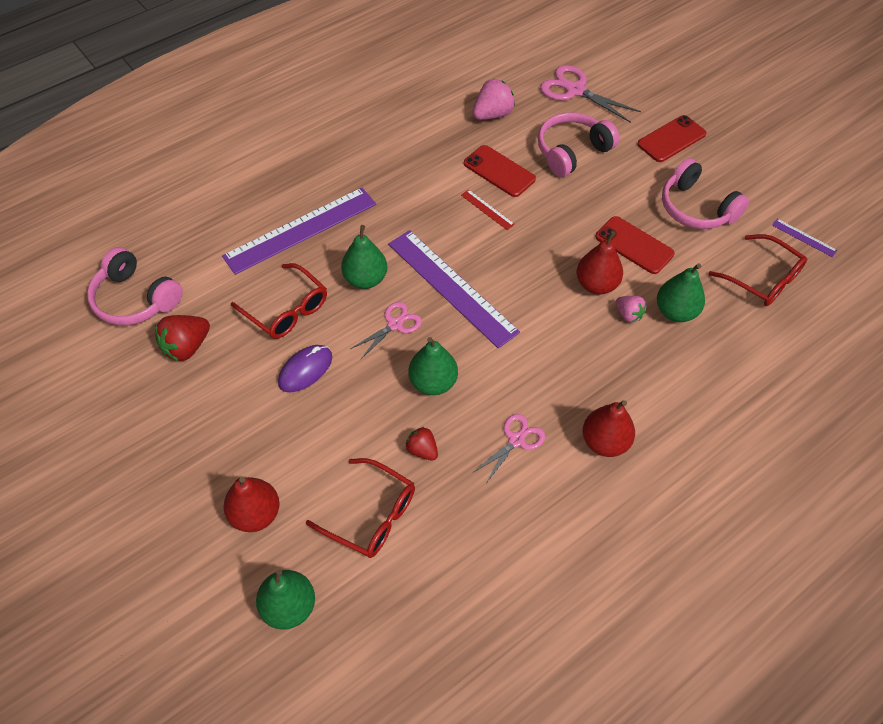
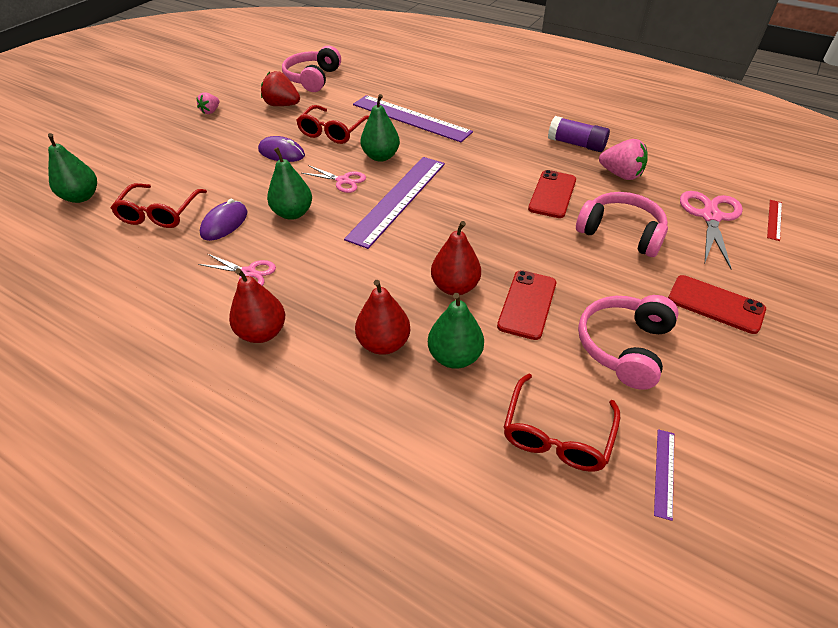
camera: 70 degrees right, 10 degrees down
red pear [223,477,280,532] -> red pear moved to [355,280,410,355]
red strawberry [405,427,438,460] -> purple mouse [200,199,247,241]
red ruler [461,189,515,230] -> red ruler moved to [767,200,782,241]
pink strawberry [616,296,646,322] -> pink strawberry moved to [196,92,220,114]
none -> purple glue stick [548,116,610,152]

